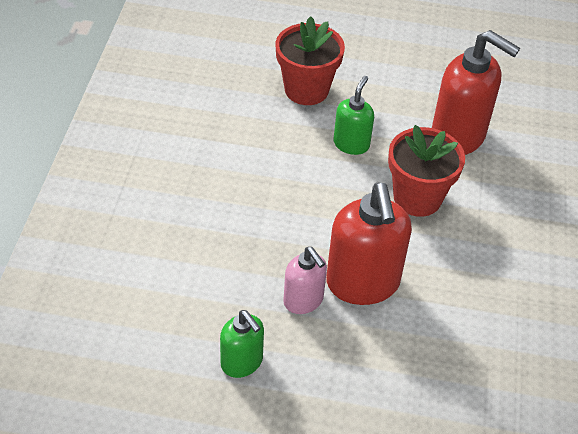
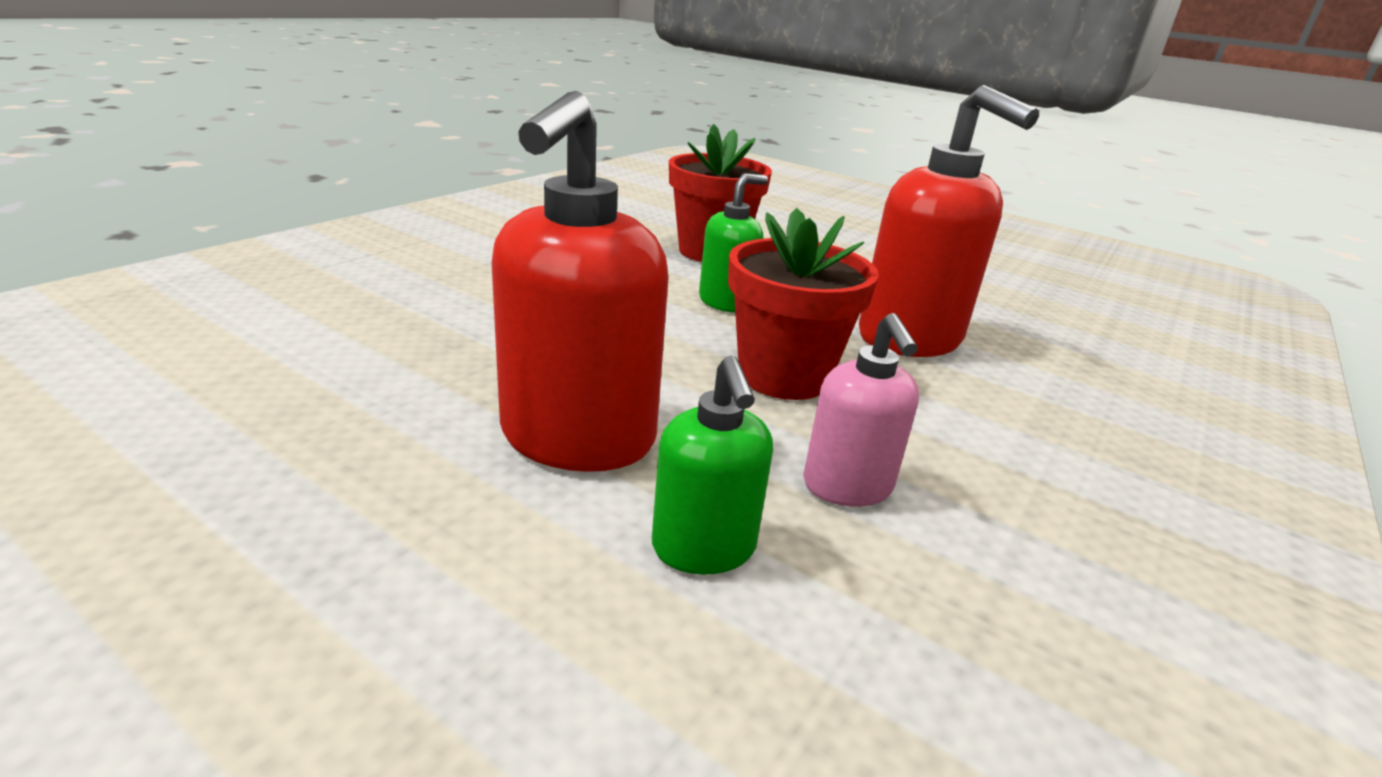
camera: 25 degrees right, 20 degrees down
green soap dispenser [220,310,264,378] -> green soap dispenser moved to [652,356,773,575]
pink soap dispenser [283,247,327,314] -> pink soap dispenser moved to [803,313,919,507]

